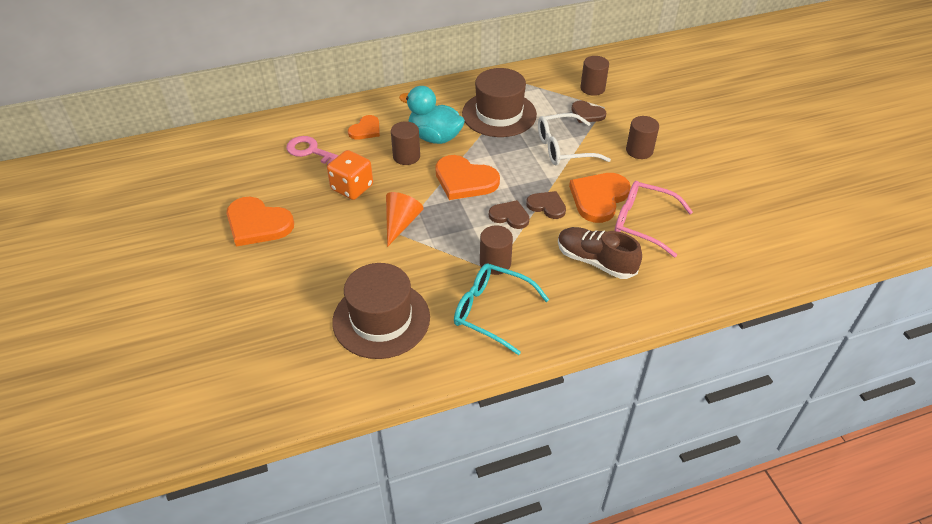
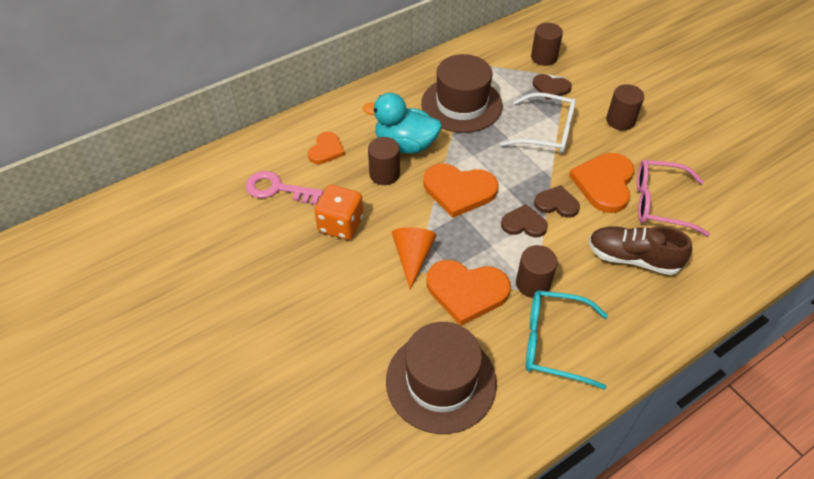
camera: 15 degrees left, 5 degrees up
orange heart [226,197,294,247] -> orange heart moved to [427,260,511,326]
white glasses [538,113,611,165] -> white glasses turned 135 degrees counterclockwise [501,92,576,154]

